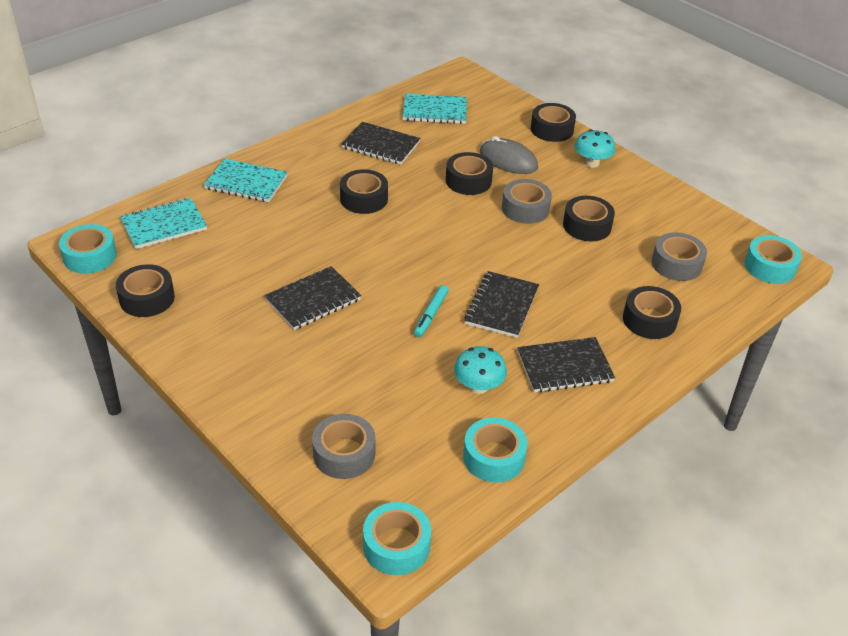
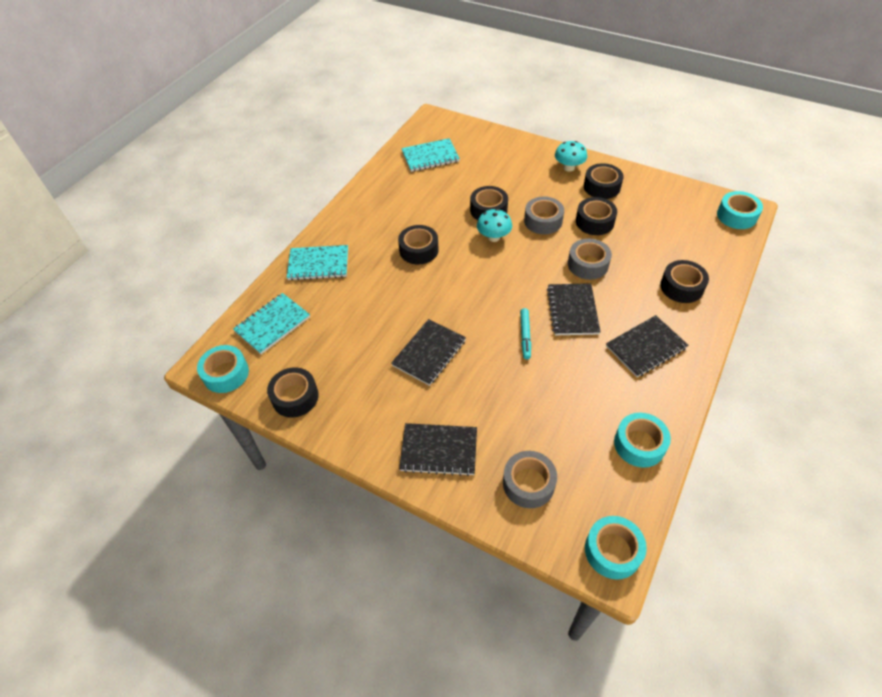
camera: 15 degrees left, 10 degrees up
black notebook [341,122,420,165] -> black notebook moved to [399,423,477,476]
turquoise mushroom [454,346,507,394] -> turquoise mushroom moved to [477,209,512,242]
grey mouse [480,136,538,174] -> none
black tape [531,103,576,142] -> black tape moved to [584,163,623,199]
grey tape [651,232,707,281] -> grey tape moved to [568,238,612,280]

